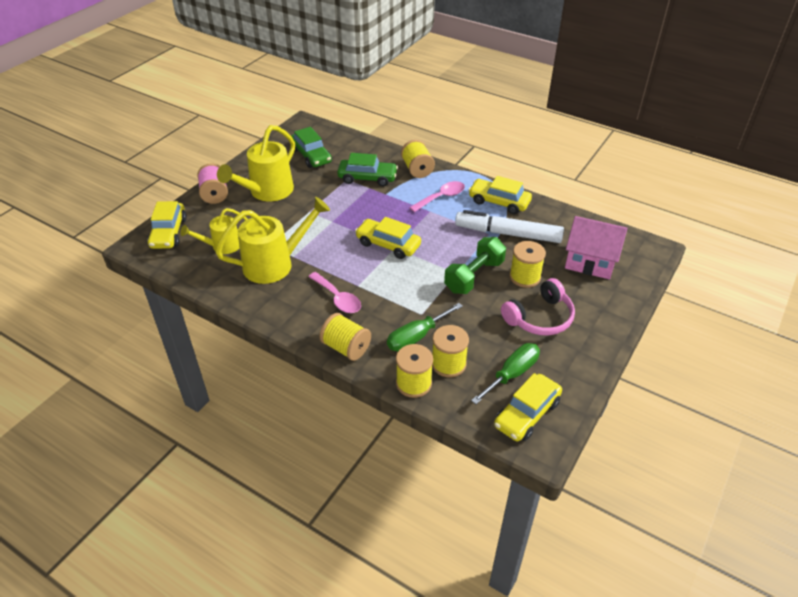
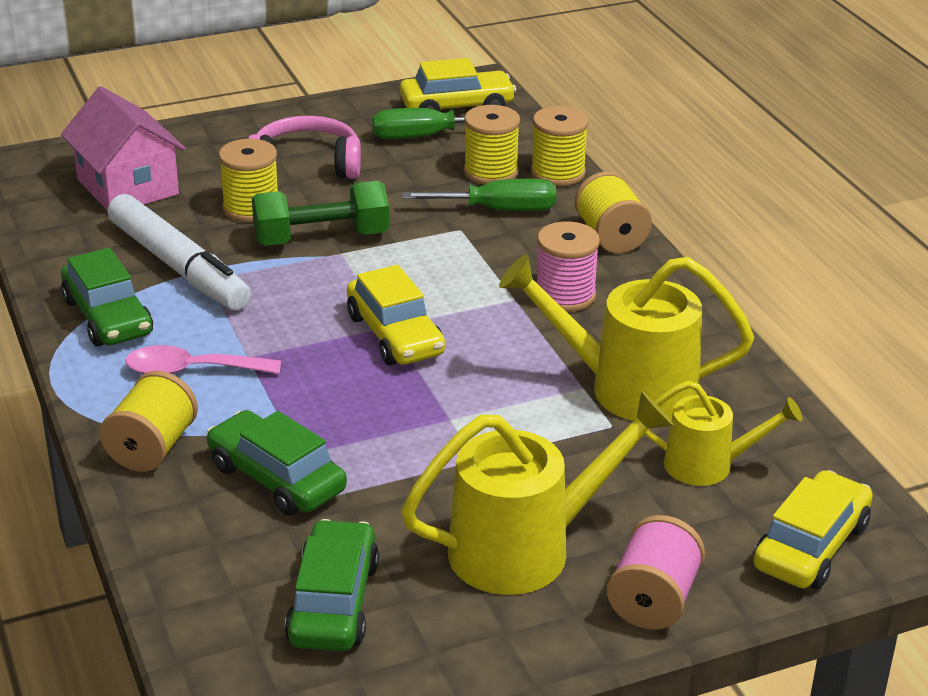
camera: 145 degrees left, 10 degrees down
pink spoon [308,272,361,313] -> pink spool [537,221,600,312]
yellow car [468,176,532,214] -> green car [61,248,153,347]

